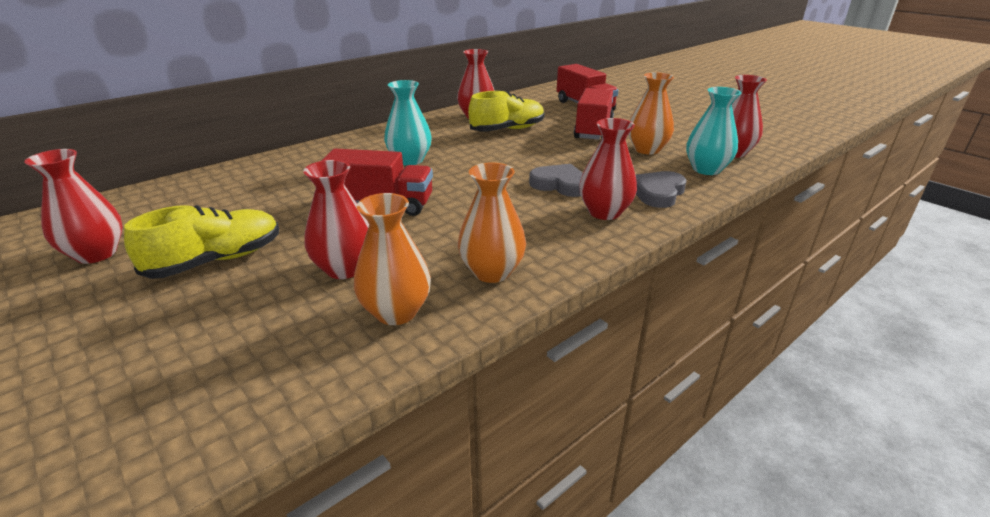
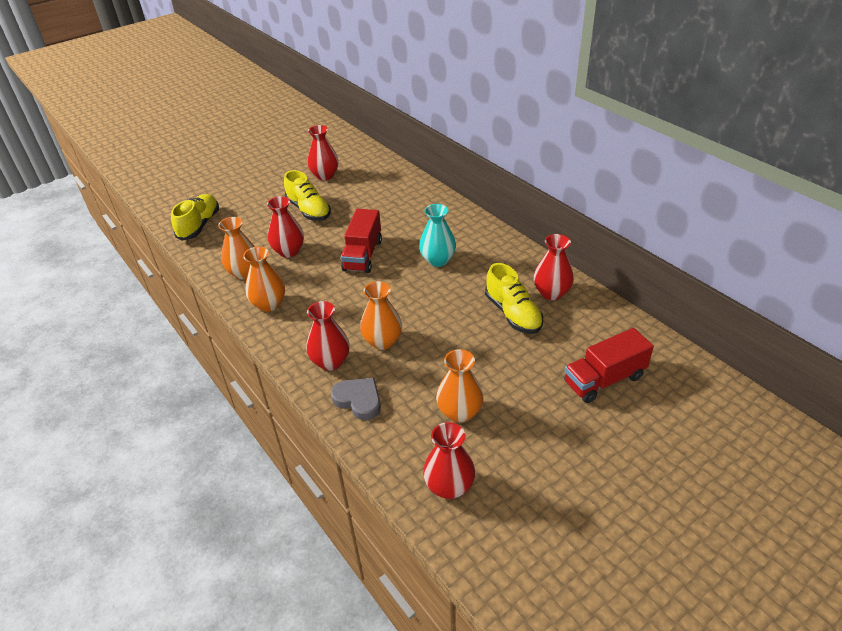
camera: 95 degrees right, 10 degrees up
grey heart [529,164,583,197] -> orange vase [360,281,402,350]
red truck [574,88,614,140] -> none
turquoise vase [686,87,741,175] -> none
none -> yellow shoe [171,194,219,241]

